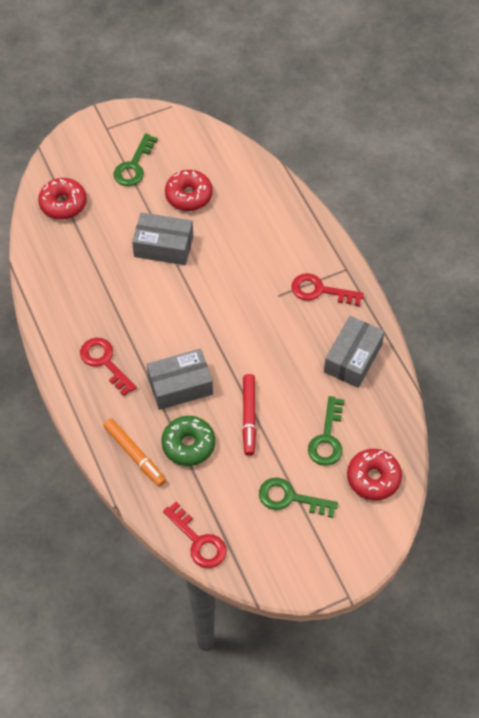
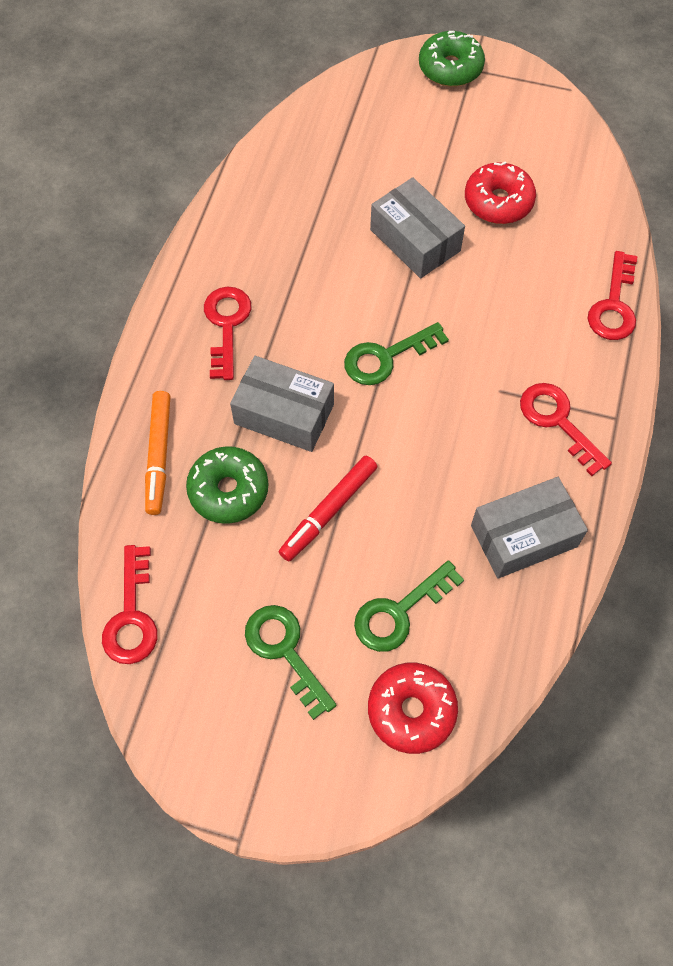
camera: 40 degrees right, 5 degrees up
red donut [38,178,87,220] -> none
green key [113,133,158,186] -> green key moved to [344,322,449,385]
none -> green donut [419,31,485,87]
none -> red key [588,251,638,340]

